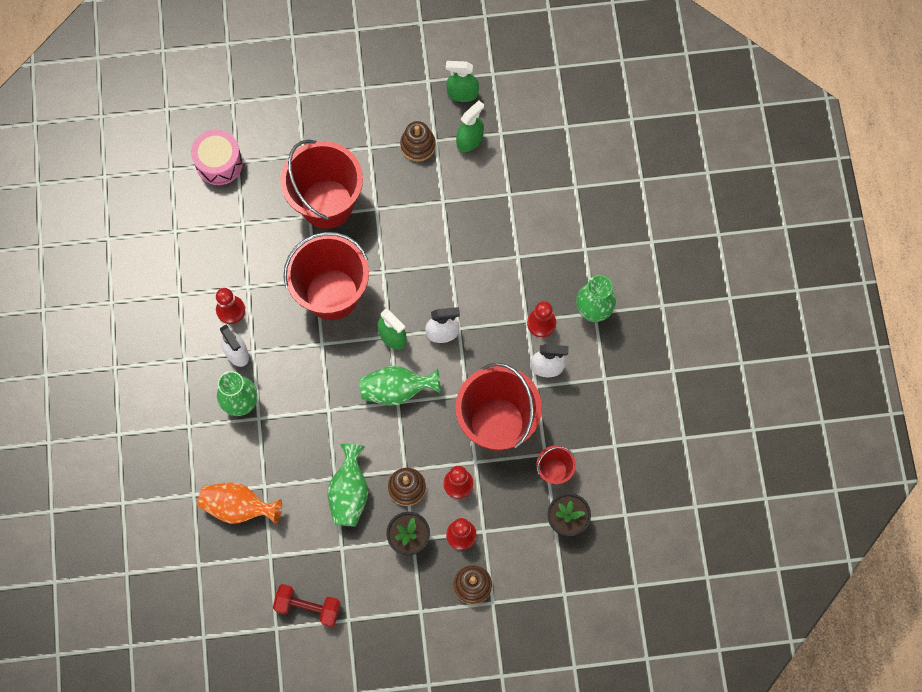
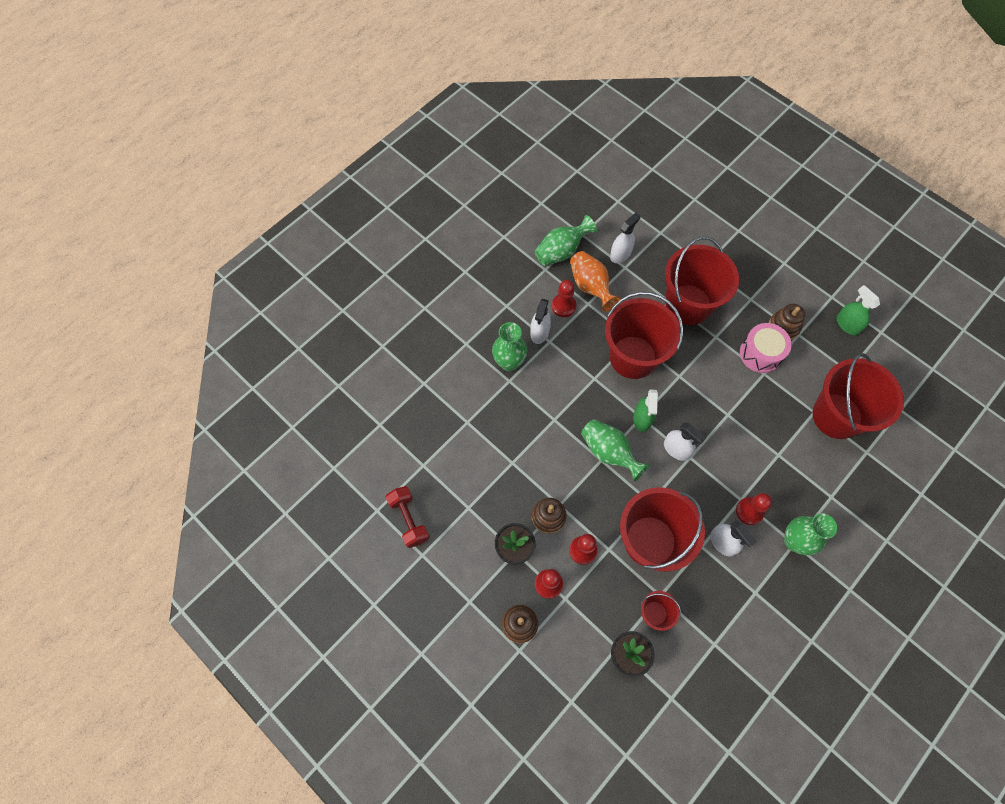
camera: 50 degrees right, 5 degrees down
pink drum [191,130,243,185] -> pink drum moved to [740,323,792,373]
orange vase [198,483,282,525] -> orange vase moved to [570,251,620,311]
green vase [328,444,369,526] -> green vase moved to [534,215,597,266]
green spray bottle [456,100,484,152] -> none
none -> white spray bottle [610,213,641,263]
none -> red bucket [813,353,904,439]

